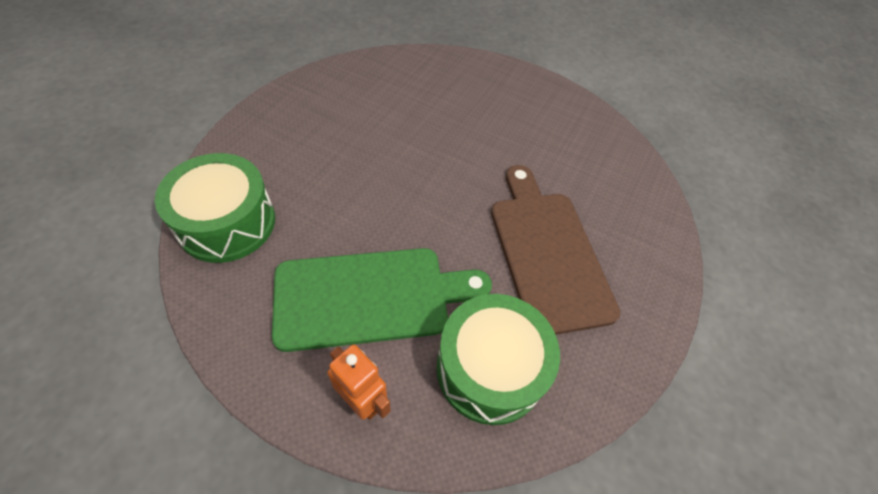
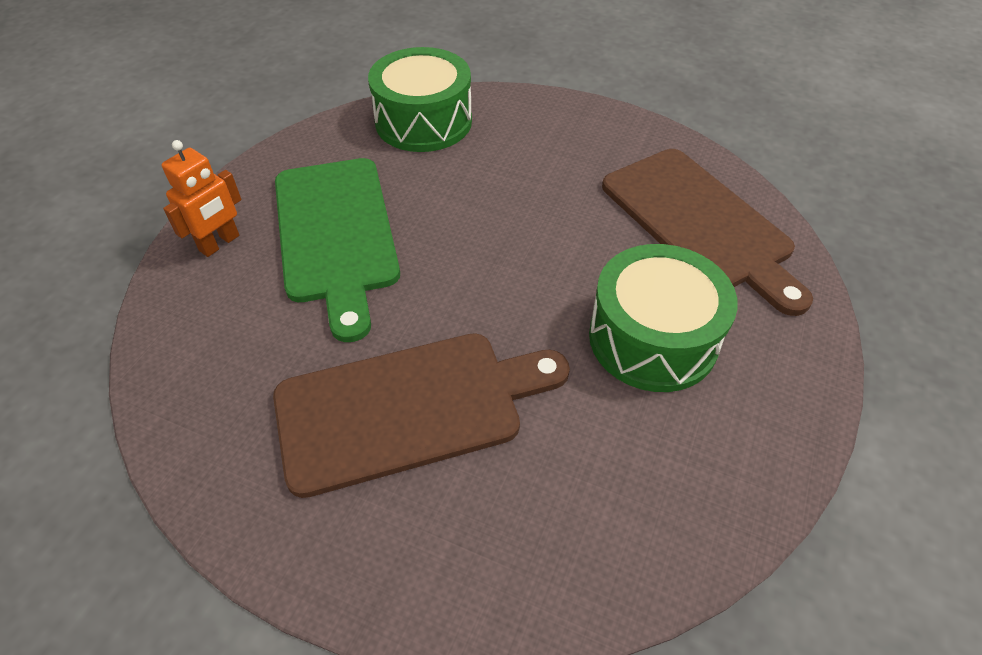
camera: 90 degrees right, 5 degrees down
green drum [436,294,560,425] -> green drum moved to [589,244,738,392]
none -> brown cutting board [602,149,813,316]

